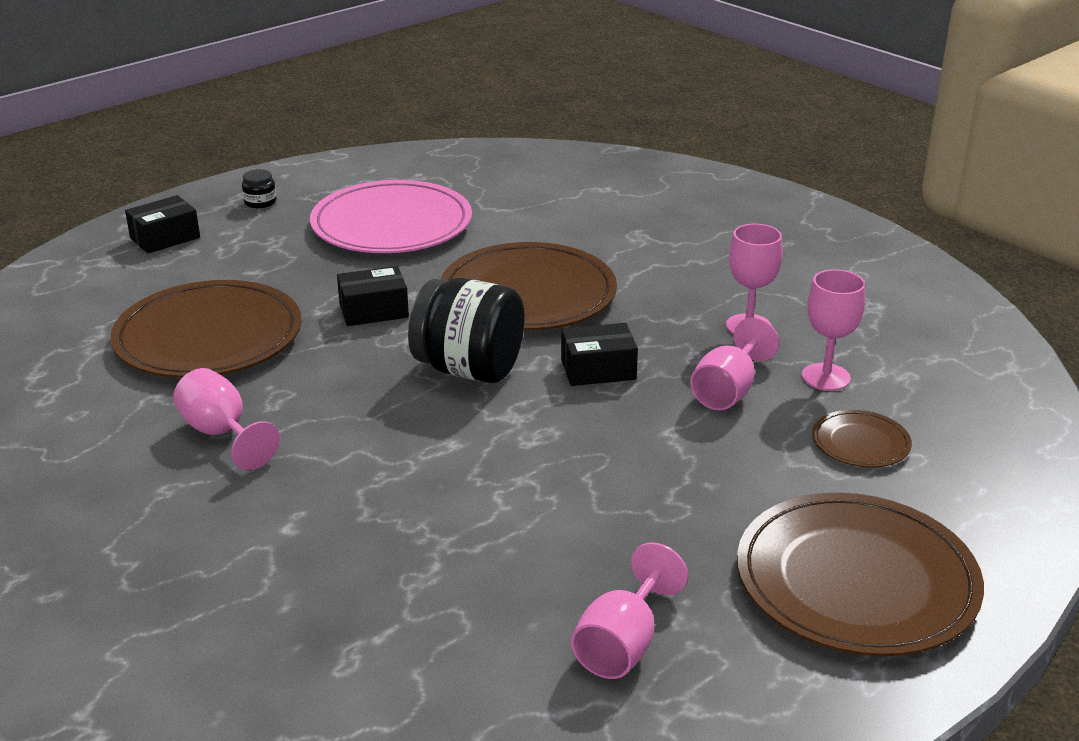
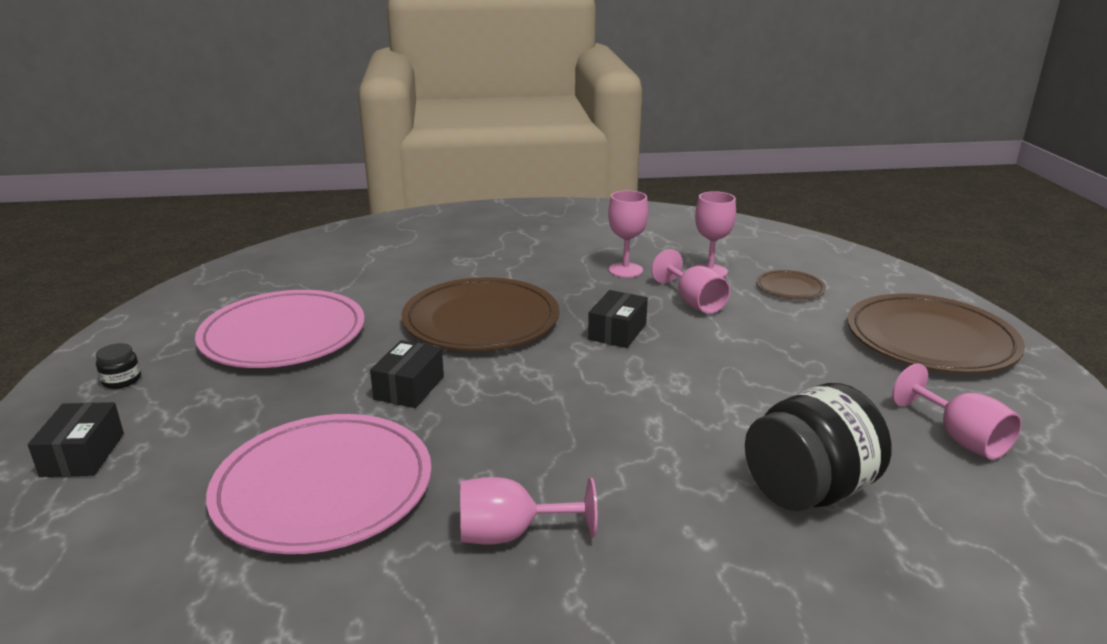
camera: 55 degrees left, 5 degrees down
brown plate [110,280,301,378] -> pink plate [206,414,432,554]
black jar [408,278,525,383] -> black jar moved to [745,383,892,511]

